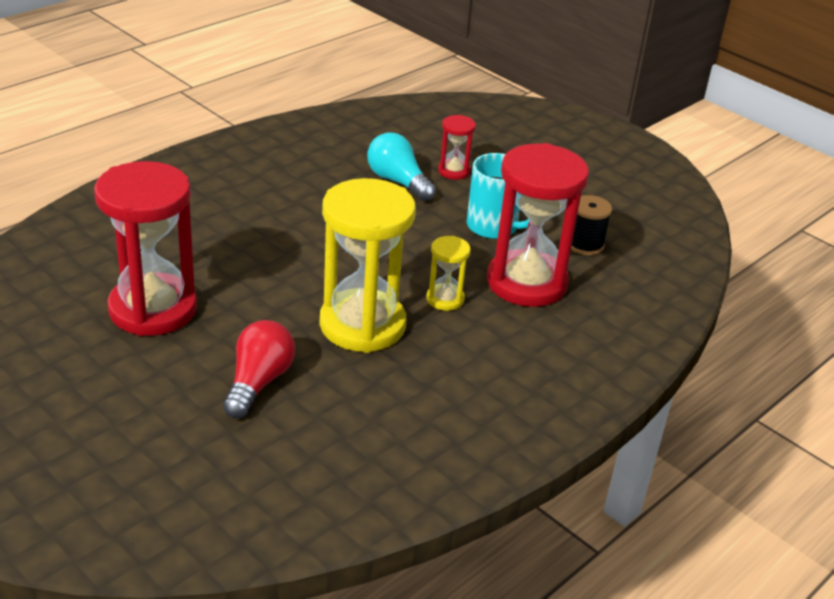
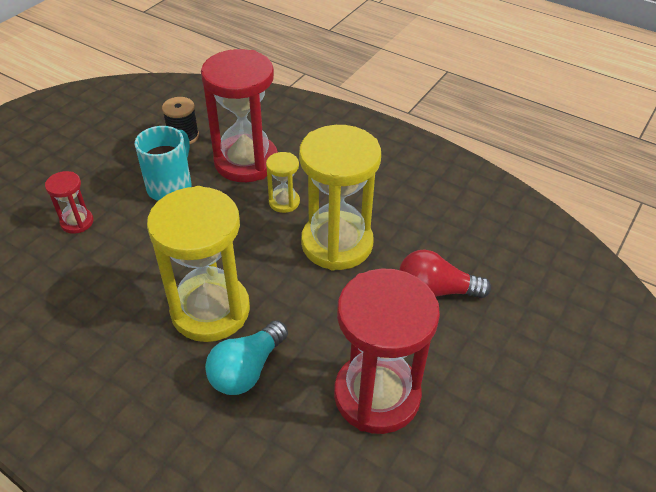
camera: 100 degrees left, 10 degrees up
turquoise light bulb [367,133,436,201] -> turquoise light bulb moved to [205,320,288,395]
none -> yellow hourglass [147,186,250,342]

